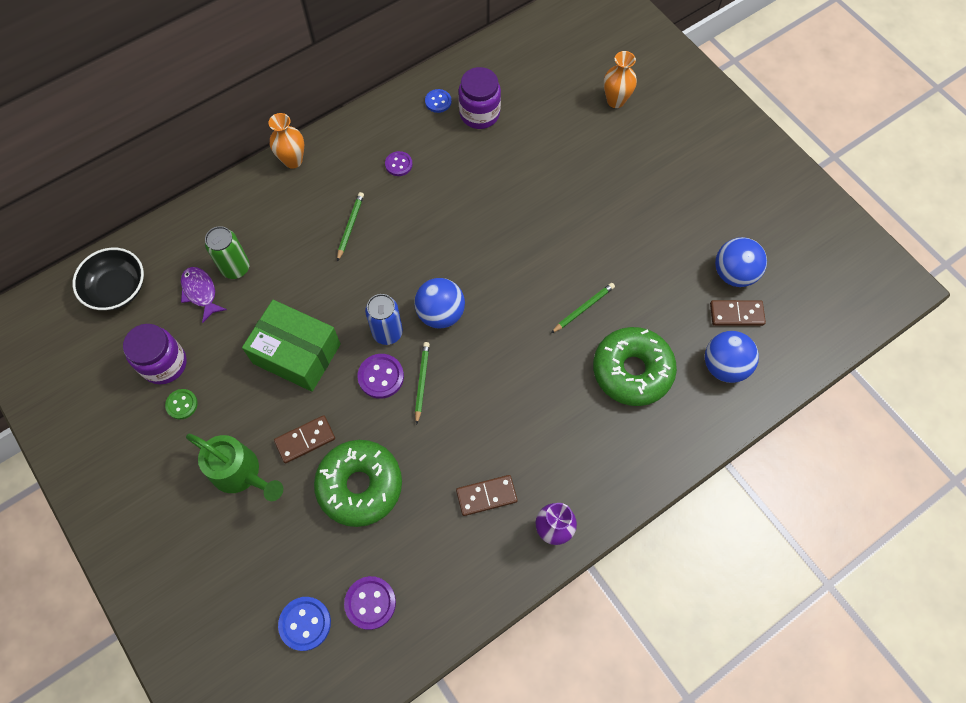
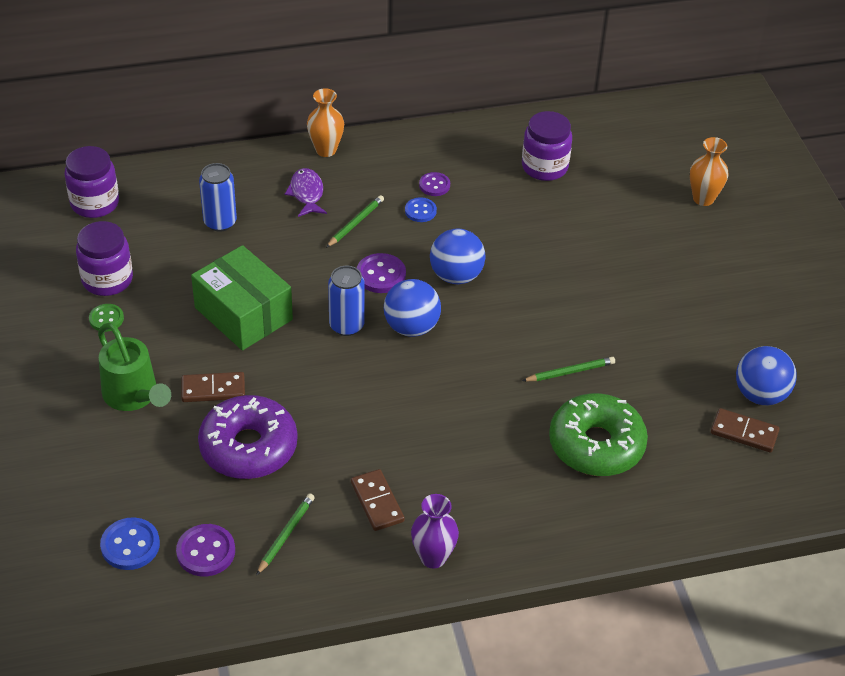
camera: 20 degrees right, 20 degrees down
black bowl [73,248,144,310] -> purple jar [64,146,119,218]
purple fish [181,267,227,323] -> purple fish moved to [285,168,327,217]
green can [205,226,250,279] -> blue can [199,163,237,232]
green donut [314,440,402,527] -> purple donut [198,395,298,479]
purple button [357,354,404,399] -> purple button moved to [357,253,406,293]
green pencil [415,342,430,425] -> green pencil moved to [256,493,315,575]
blue button [425,89,452,113] -> blue button moved to [405,197,437,222]
brown domino [456,475,517,516] -> brown domino turned 60 degrees clockwise [351,469,404,531]
blue ball [705,331,759,383] -> blue ball moved to [430,229,486,284]

